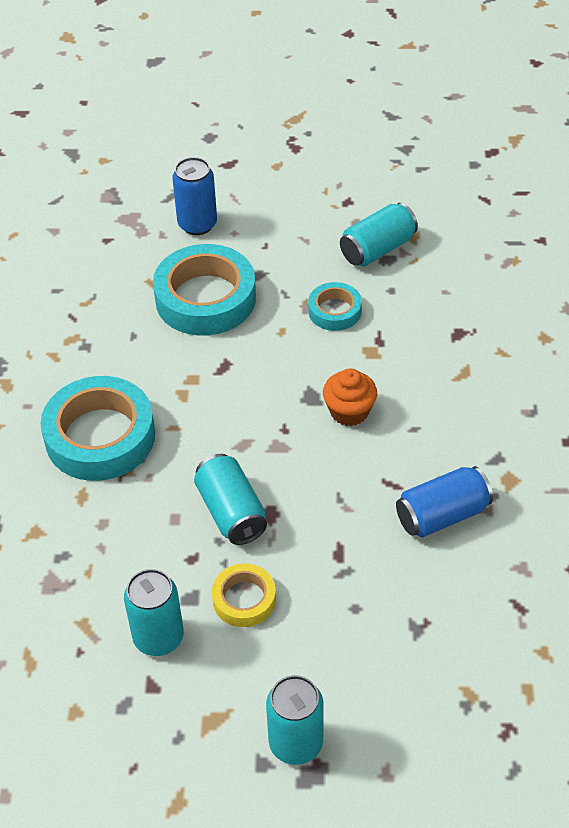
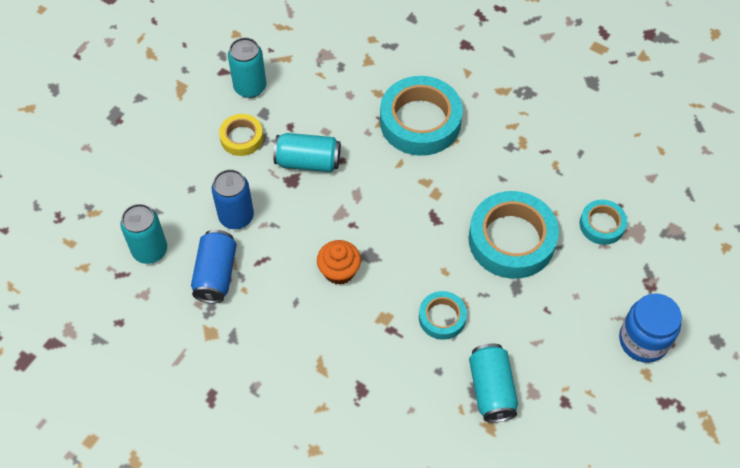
camera: 120 degrees right, 10 degrees up
blue can [172,157,217,235] -> blue can moved to [212,169,254,229]
turquoise can [266,675,324,765] -> turquoise can moved to [120,204,167,264]
none -> turquoise tape [580,200,627,245]
none -> blue jar [619,293,682,363]

